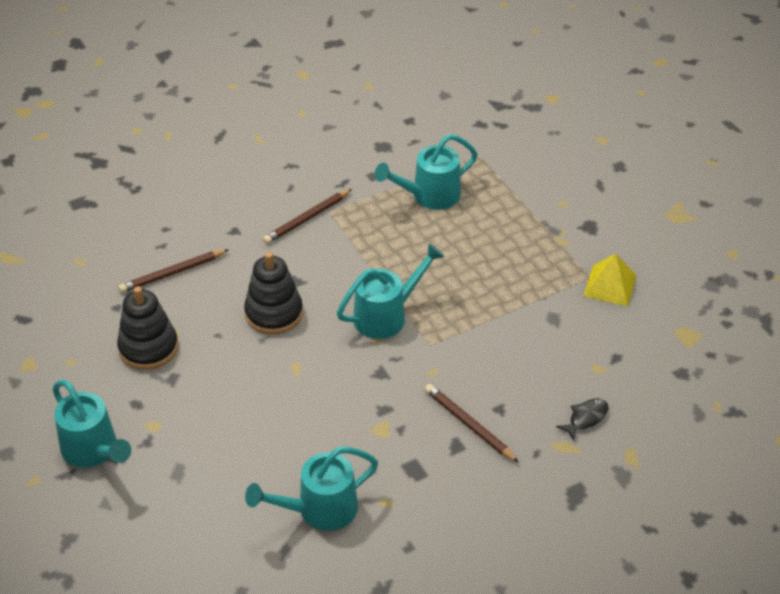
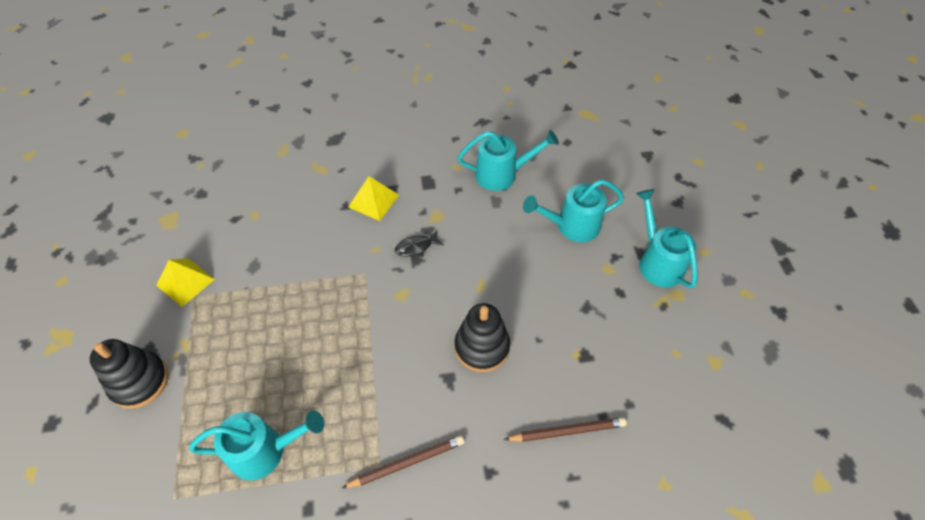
camera: 160 degrees left, 10 degrees up
black stacking toy [117,286,178,370] -> black stacking toy moved to [90,339,168,409]
turquoise watering can [337,244,444,339] -> turquoise watering can moved to [523,179,624,242]
brown pencil [425,384,519,463] -> yellow pyramid [348,176,399,221]
black fish [556,398,609,440] -> black fish moved to [395,230,444,257]

